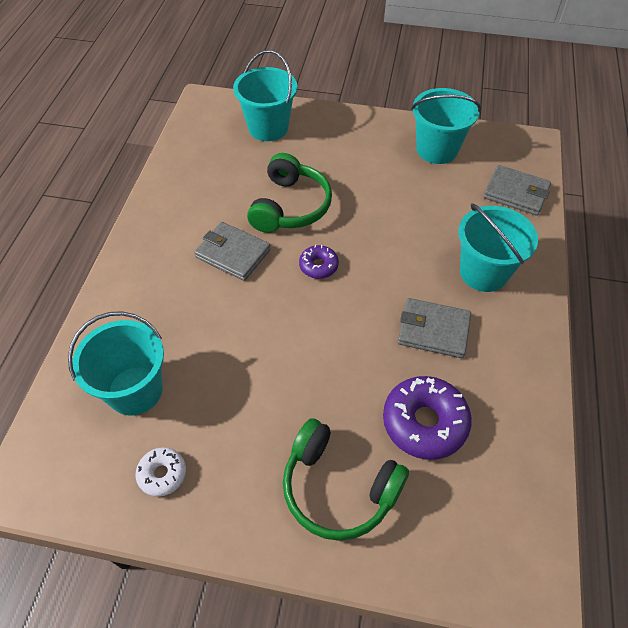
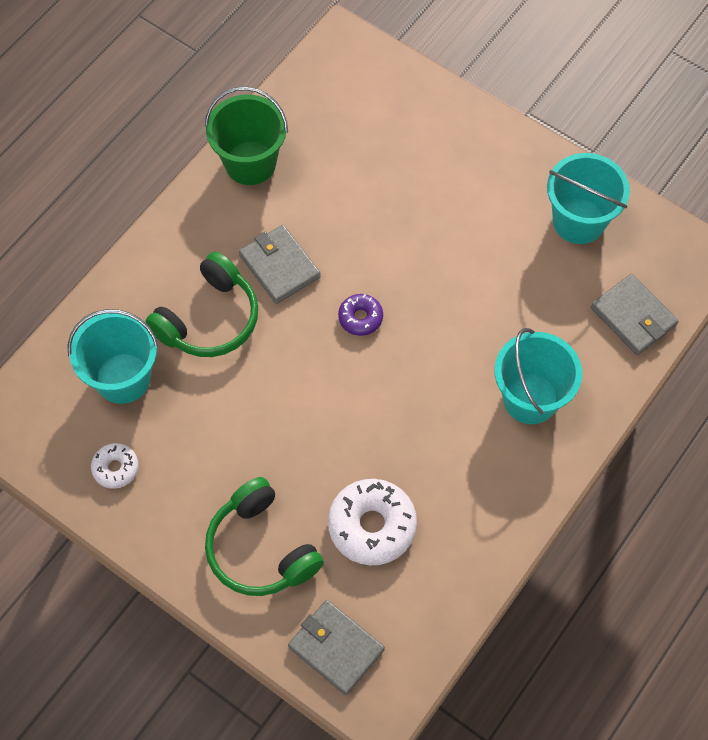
camera: 25 degrees right, 10 degrees up
turquoise bucket [233,50,297,141] -> none
green headphones [247,153,332,233] -> green headphones moved to [146,252,258,357]
purple donut [383,376,472,460] -> white donut [328,479,417,565]
grey wallet [397,298,471,358] -> grey wallet moved to [288,600,385,695]
none -> green bucket [205,86,288,185]

